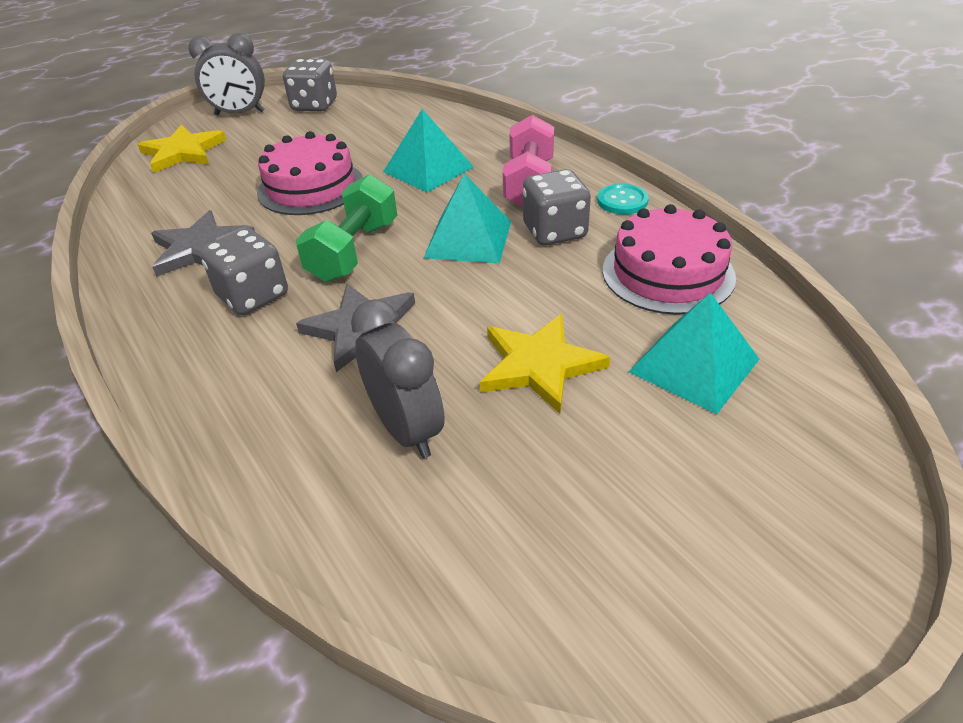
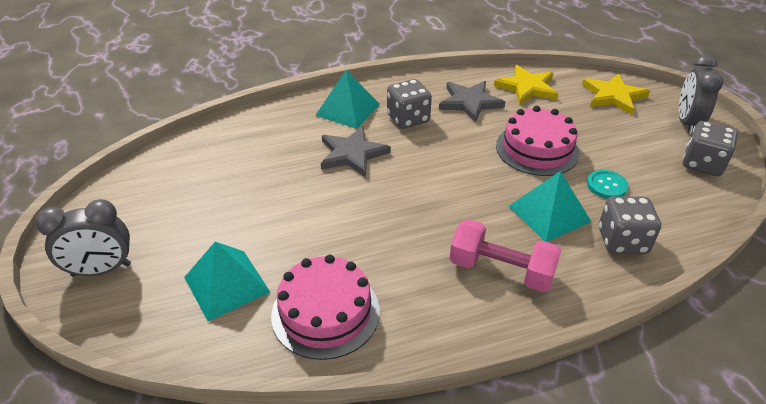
camera: 105 degrees right, 0 degrees up
green dumbbell [296,174,397,282] -> none
grey clock [351,299,445,458] -> grey clock moved to [36,199,131,276]
turquoise pyramid [424,173,511,264] -> turquoise pyramid moved to [315,70,380,129]
yellow star [480,314,610,414] -> yellow star moved to [494,65,558,105]
grey dice [523,169,591,245] -> grey dice moved to [599,196,661,254]
turquoise button [597,184,649,214] -> turquoise button moved to [587,170,629,199]

